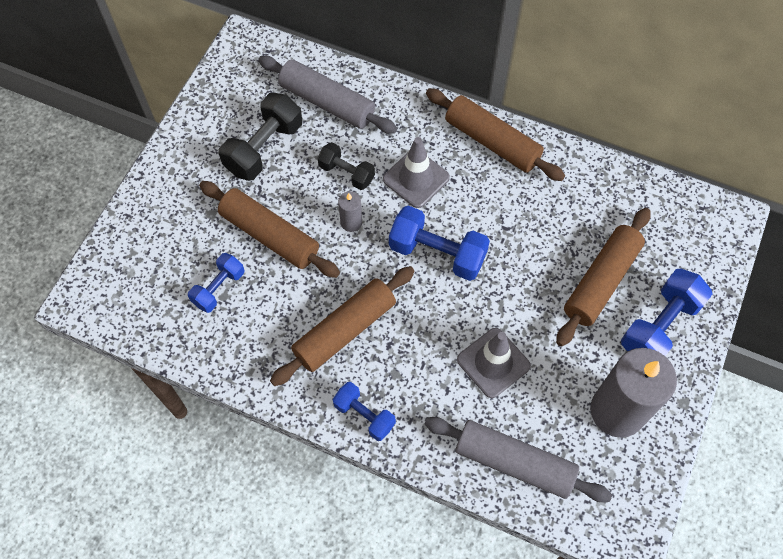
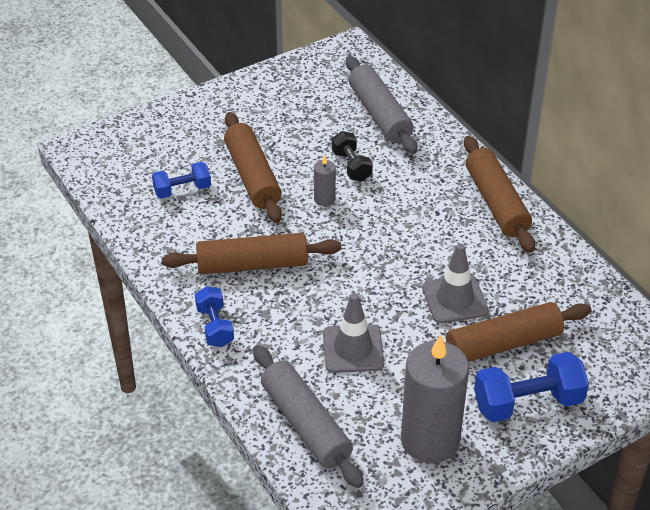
camera: 35 degrees right, 20 degrees down
black dumbbell [219,93,302,181] -> none
grey traffic cone [383,137,450,208] -> grey traffic cone moved to [422,243,489,324]
blue dumbbell [389,206,490,281] -> none

